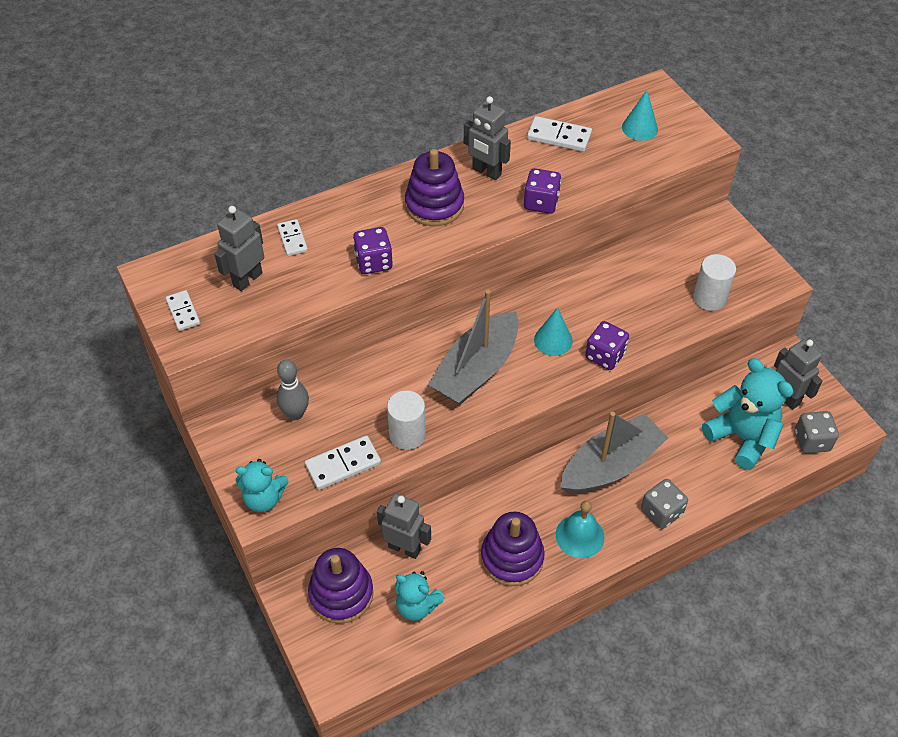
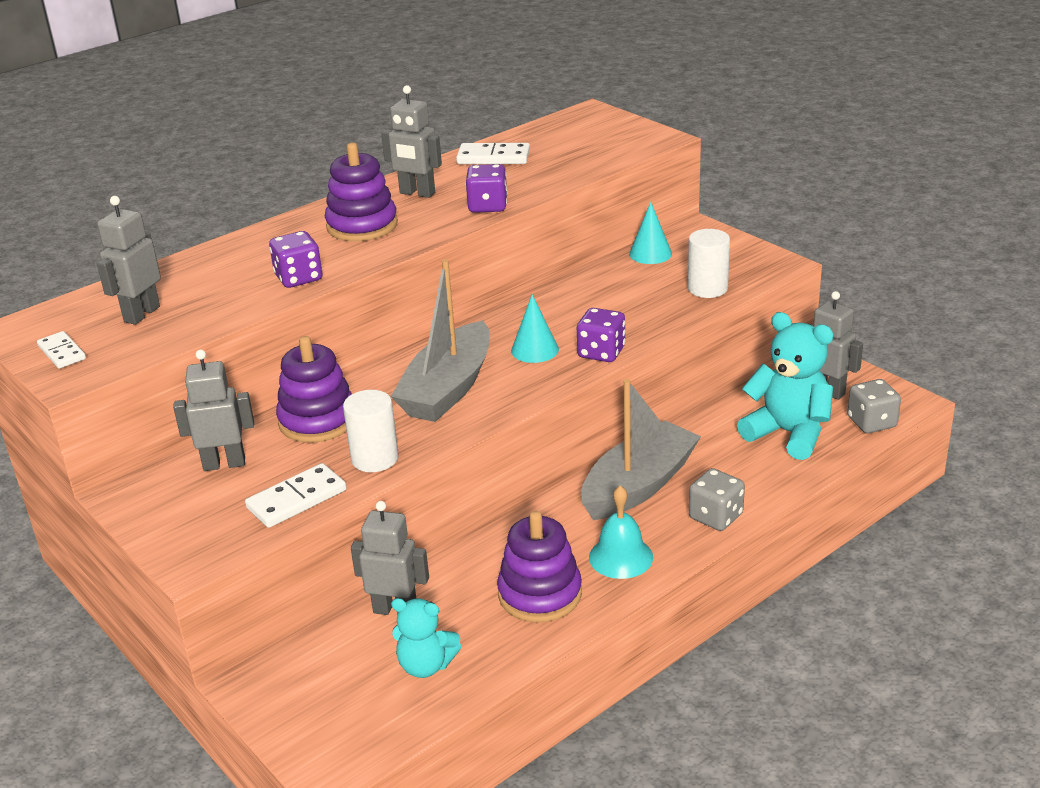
camera: 10 degrees left, 20 degrees down
turquoise teddy bear [236,459,288,512] -> none
white domino [277,219,308,256] -> none
grey bowling pin [277,359,309,420] -> grey robot [173,349,254,471]
purple stacking toy [308,548,374,624] -> purple stacking toy moved to [276,336,352,443]
turquoise cone [622,90,658,141] -> turquoise cone moved to [629,202,672,264]

